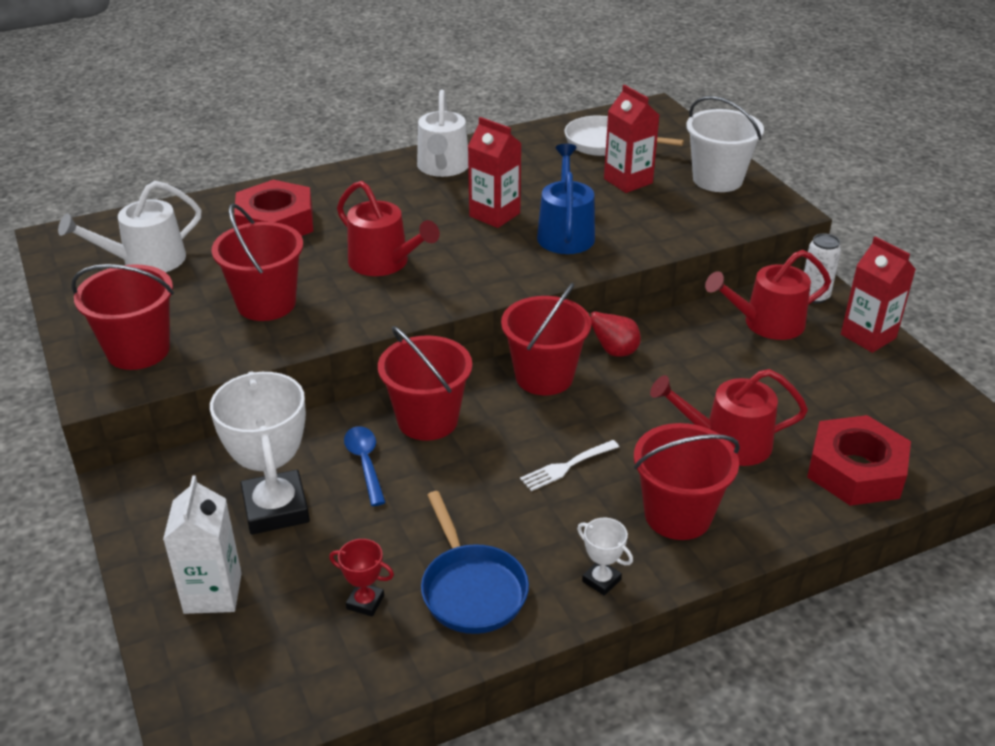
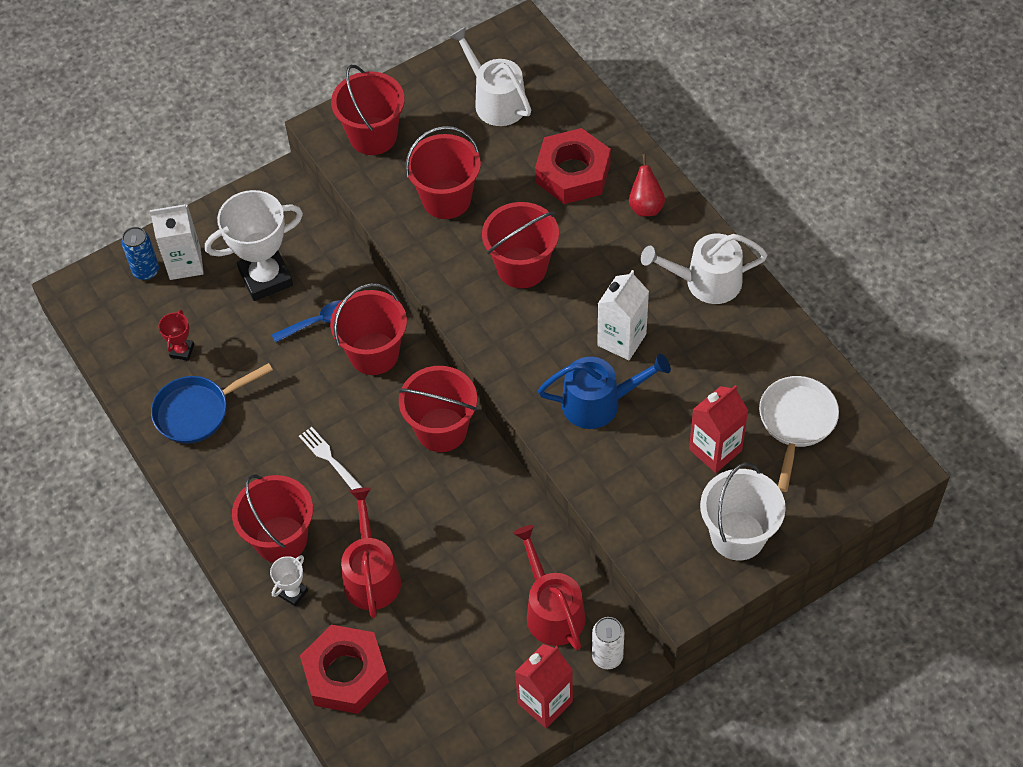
camera: 85 degrees right, 20 degrees up
red watering can [337,181,440,276] -> red bucket [482,202,559,289]
red carton [468,117,522,228] -> white carton [597,270,649,360]
white trophy [577,518,633,596] -> white trophy moved to [270,555,308,607]
red pear [588,312,641,357] -> red pear moved to [629,154,665,216]
none -> blue can [122,227,159,280]

